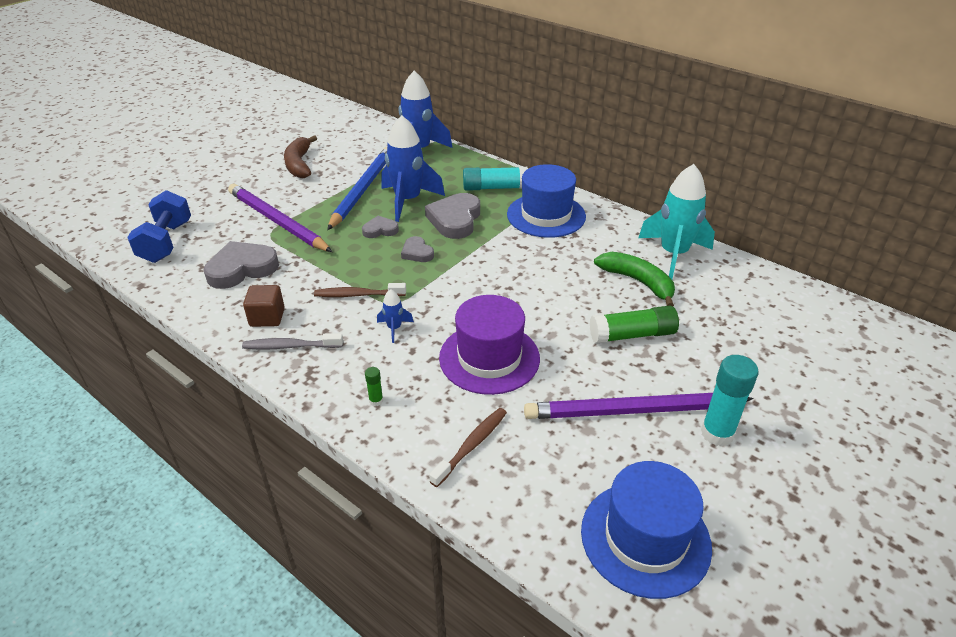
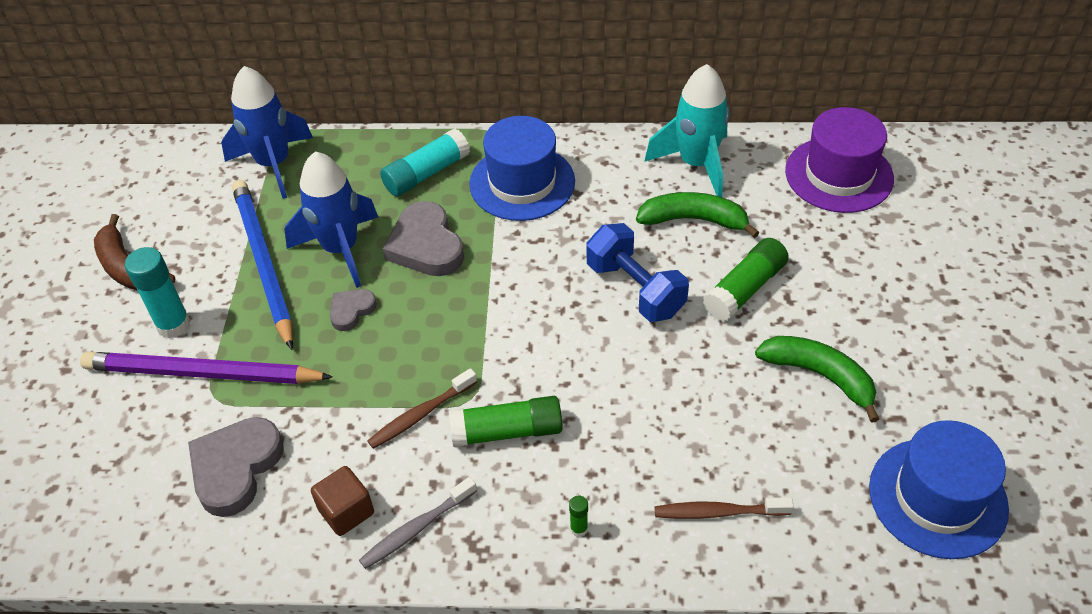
camera: 35 degrees left, 10 degrees up
blue dumbbell [127,190,191,263] -> blue dumbbell moved to [587,223,689,322]
blue rocket [377,289,414,343] -> green glue stick [449,396,563,447]
grey heart [401,236,434,262] -> none
brown toothbrush [429,408,507,487] -> brown toothbrush turned 90 degrees counterclockwise [655,497,794,519]
purple hat [439,295,540,395] -> purple hat moved to [785,107,894,213]
purple pencil [524,393,754,419] -> green banana [755,336,879,423]
turquoise glue stick [701,355,758,447] -> turquoise glue stick moved to [125,247,191,339]

